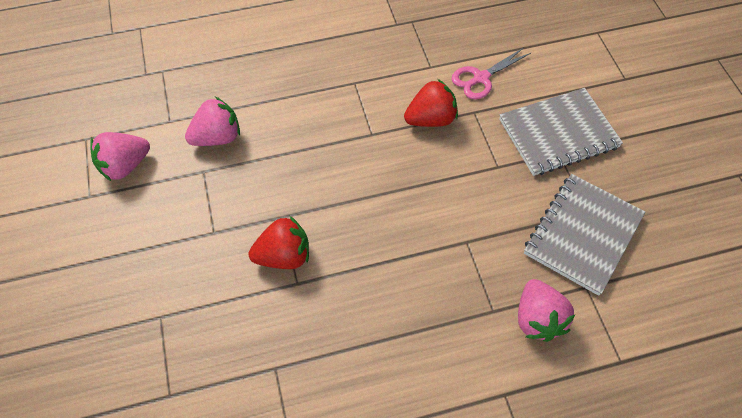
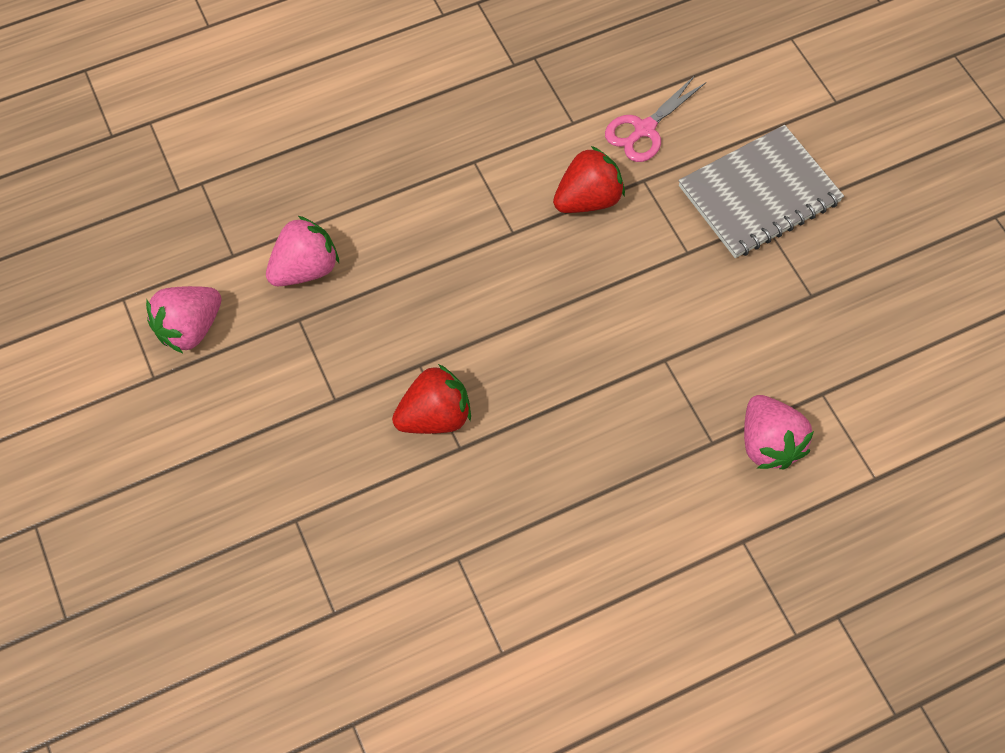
camera: 10 degrees left, 5 degrees up
grey notebook [524,174,645,296] -> none

